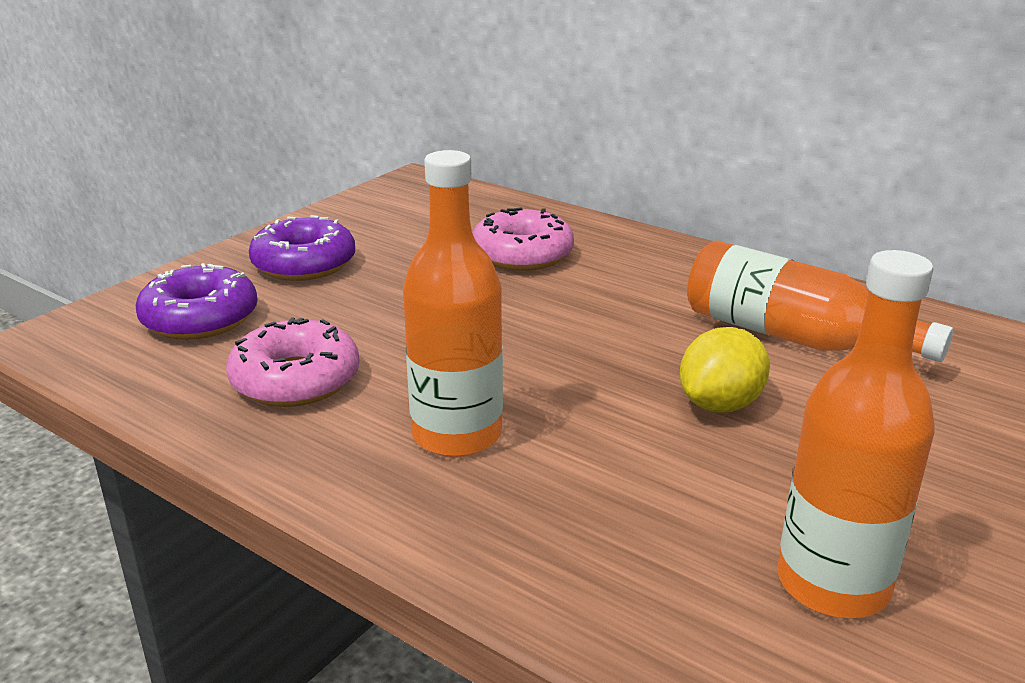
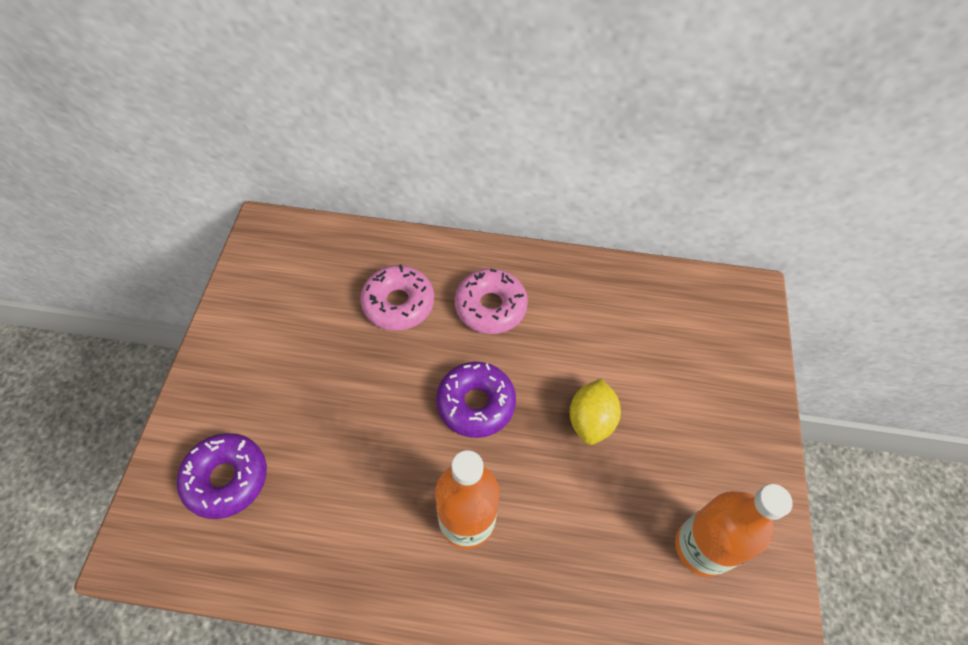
camera: 30 degrees left, 30 degrees up
pink donut [227,317,360,407] -> pink donut moved to [455,269,528,334]
purple donut [249,215,355,281] -> purple donut moved to [436,362,516,438]
orange bottle [687,240,953,362] -> none

